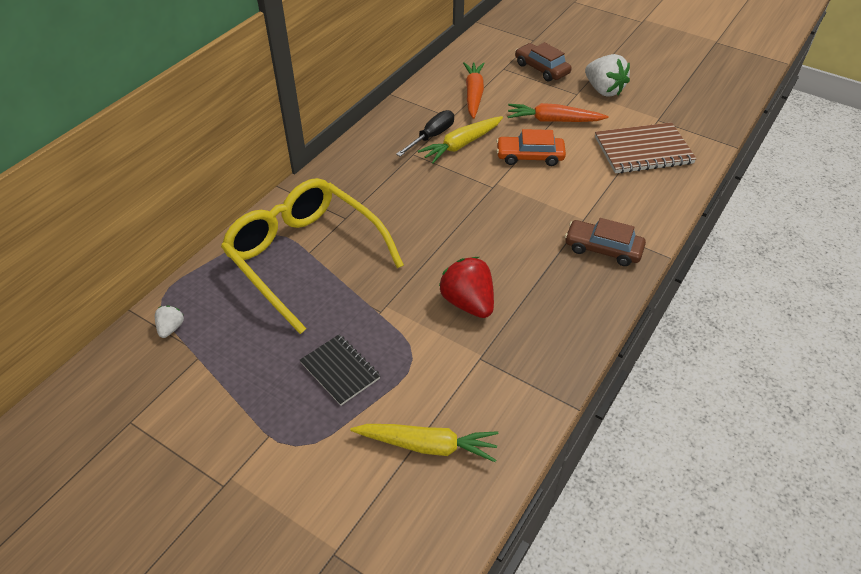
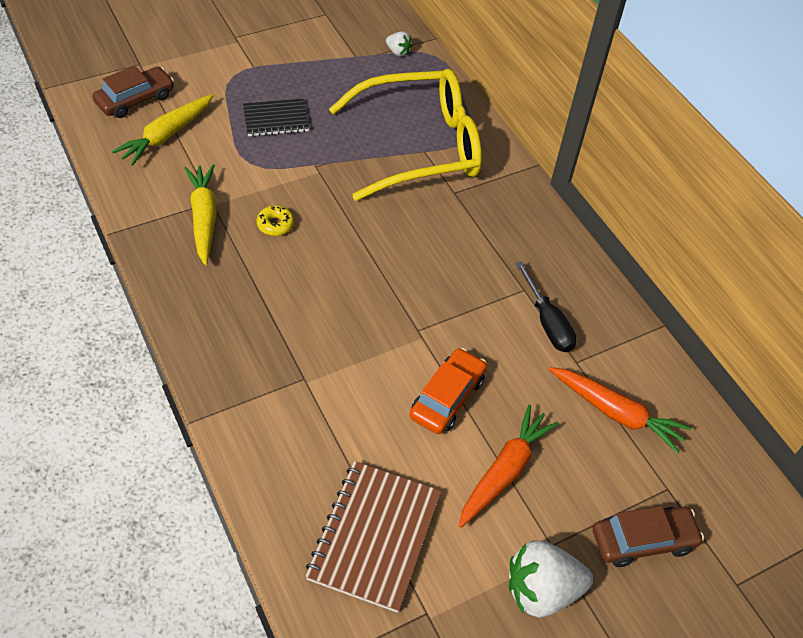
camera: 115 degrees right, 5 degrees up
yellow carrot [418,116,503,164] -> yellow carrot moved to [184,164,217,265]
red strawberry [439,257,494,318] -> yellow donut [257,205,294,236]
brown car [565,218,646,266] -> brown car moved to [92,66,174,118]

